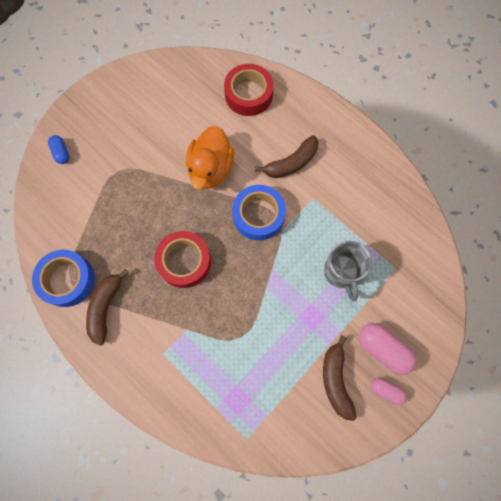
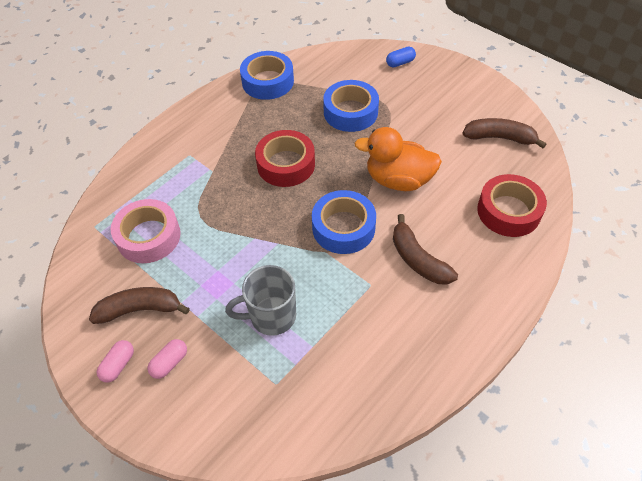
camera: 90 degrees right, 20 degrees down
brown banana [86,269,129,346] -> brown banana moved to [462,118,546,148]
pink capsule [359,323,416,375] -> pink capsule [147,339,187,379], size x0.58
none -> pink tape [111,199,181,263]
none -> blue tape [323,80,379,132]

